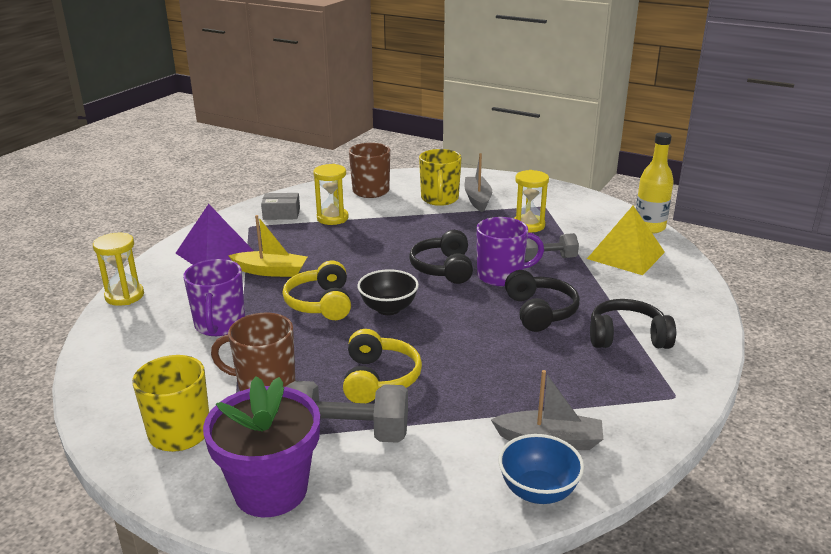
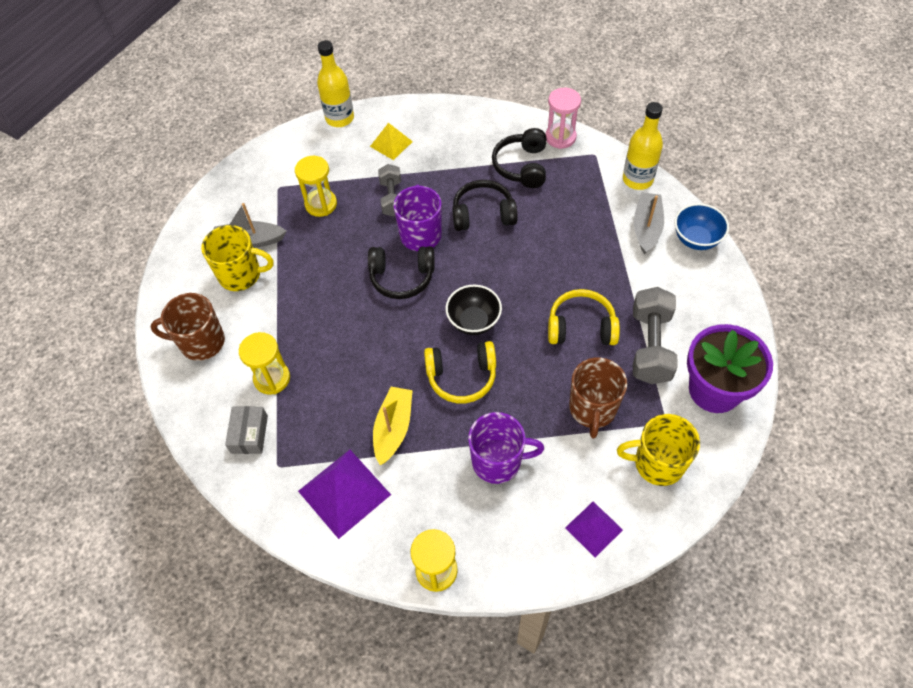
camera: 85 degrees left, 30 degrees up
yellow pyramid [587,206,665,275] -> yellow pyramid [370,123,413,160], size x0.59
none -> pink hourglass [545,88,581,149]
none -> purple pyramid [565,502,623,557]
none -> yellow bottle [623,102,663,190]

